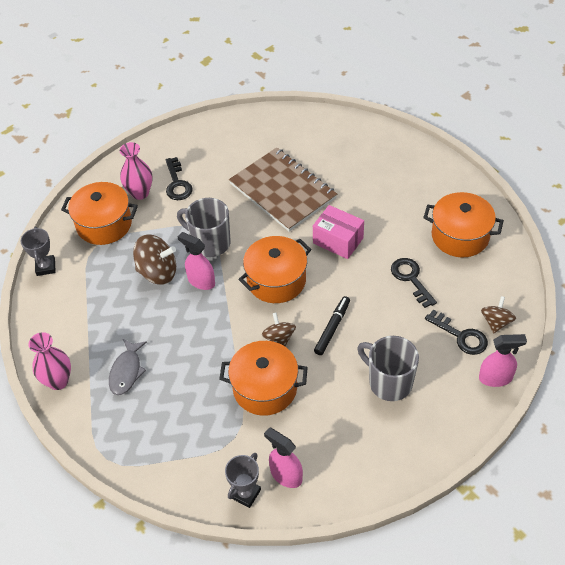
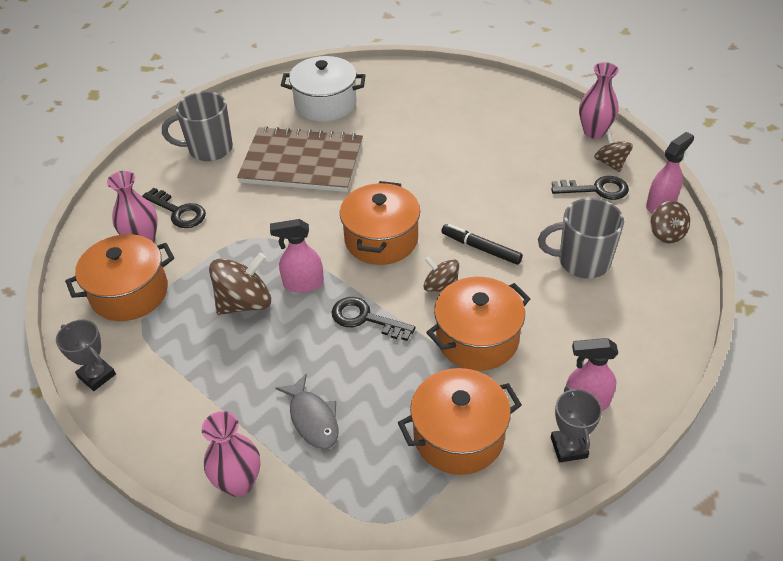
camera: 40 degrees left, 5 degrees down
grey mug [177,198,231,257] -> grey mug moved to [162,91,233,161]
pink box [313,205,364,259] -> none
black marker [314,296,350,355] -> black marker turned 45 degrees counterclockwise [441,224,523,265]
black key [391,258,437,308] -> black key moved to [332,297,416,341]
orange pot [423,192,504,257] -> orange pot moved to [398,368,522,475]
none -> white pot [281,56,366,122]
none -> pink vase [579,62,619,138]
none -> brown spinning top [651,201,690,243]

